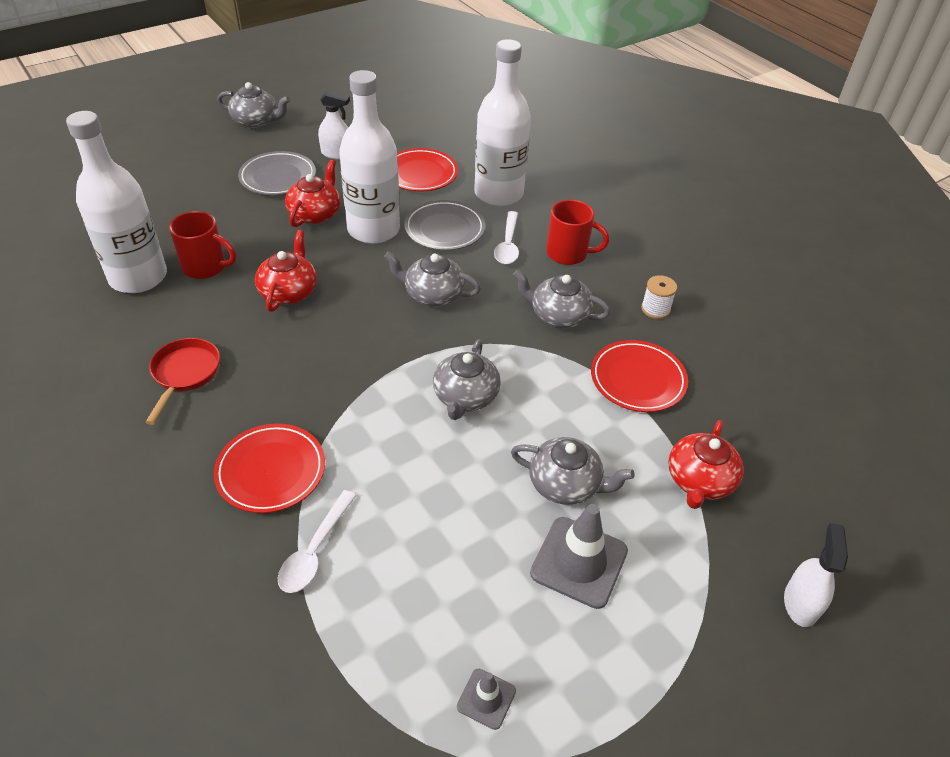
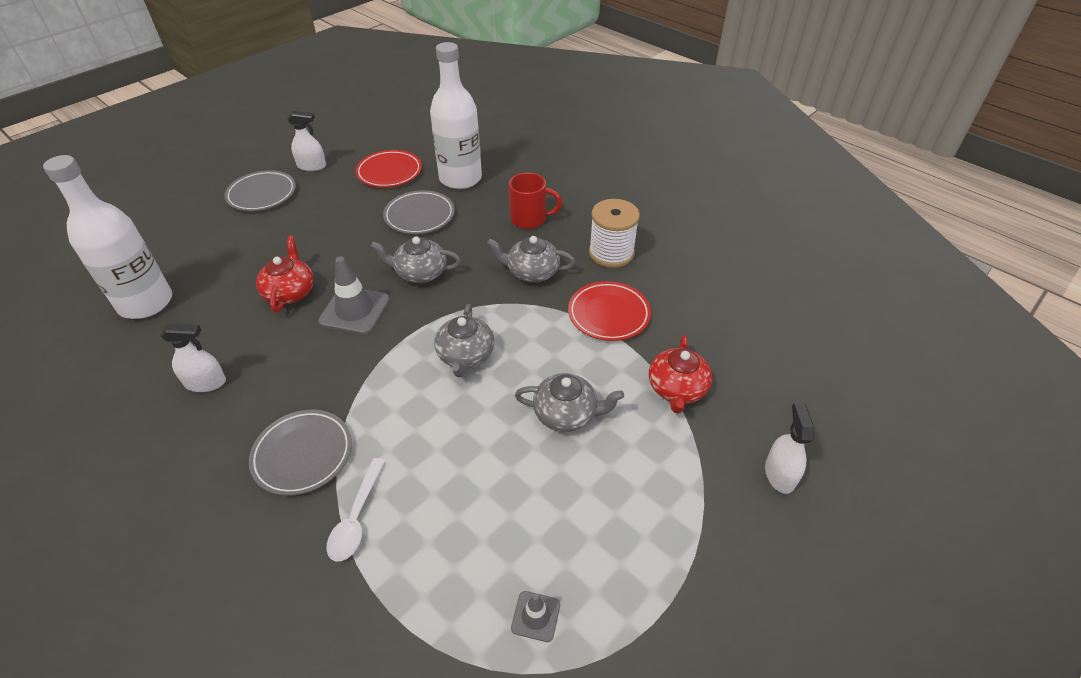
camera: 10 degrees left, 0 degrees up
red pan [145,338,220,425] -> white spray bottle [161,323,226,392]
red mug [169,211,236,279] -> none
red plate [214,424,325,513] -> grey plate [249,410,352,496]
grey teapot [217,82,290,128] -> none
red teapot [285,160,340,227] -> none
white bottle [339,70,400,244] -> none
white spoon [494,211,519,264] -> none
grey traffic cone [530,504,628,609] -> grey traffic cone moved to [318,257,390,335]
white spool [641,275,677,319] -> white spool [589,199,640,268], size x1.83

